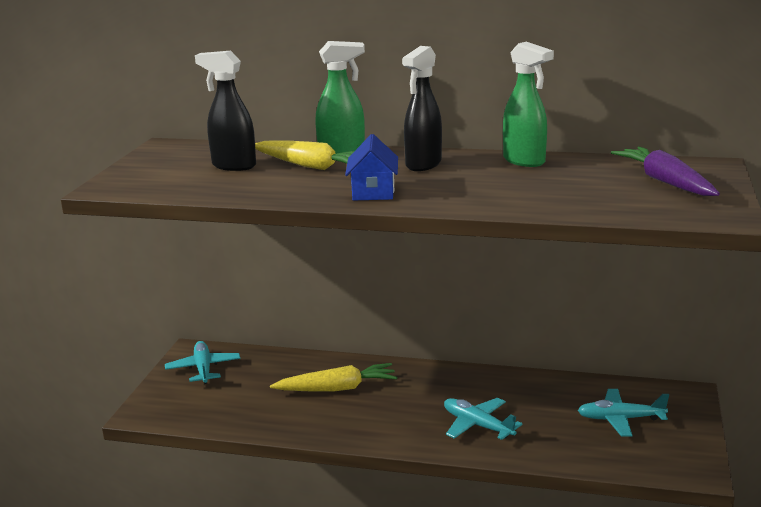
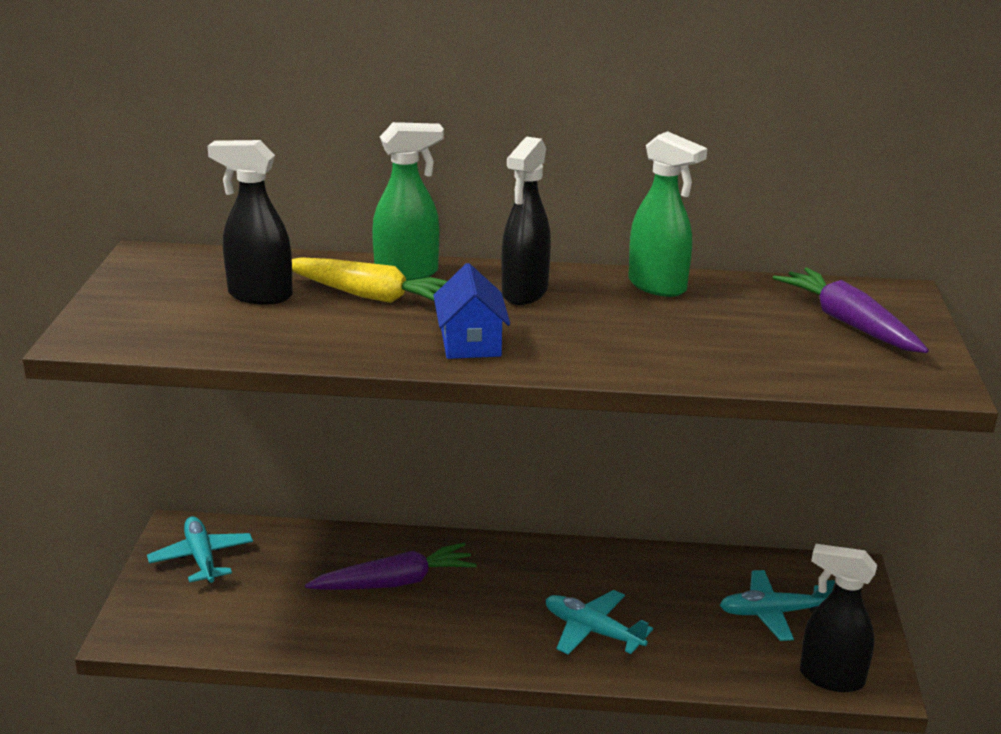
camera: 10 degrees left, 5 degrees up
yellow carrot [270,363,397,391] -> purple carrot [305,543,477,590]
none -> black spray bottle [800,544,877,692]

